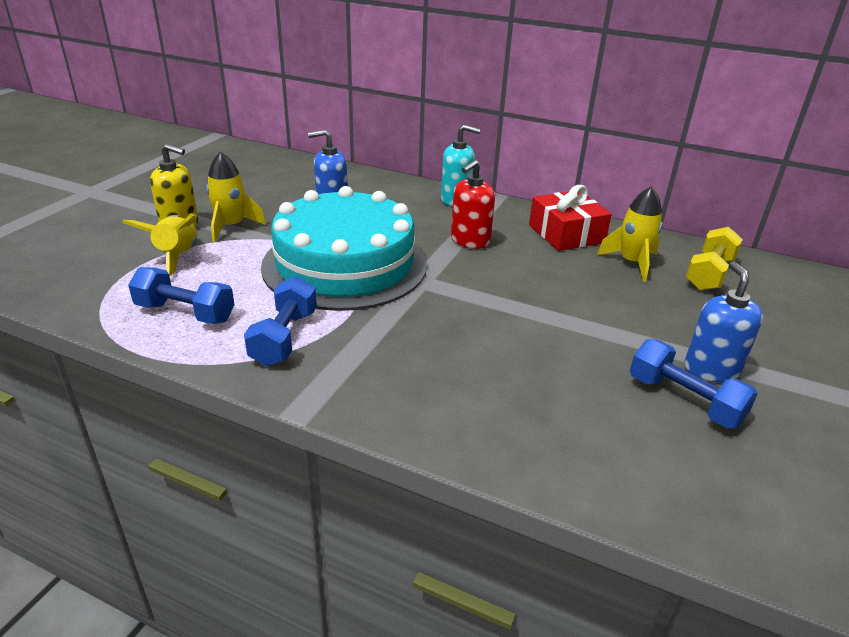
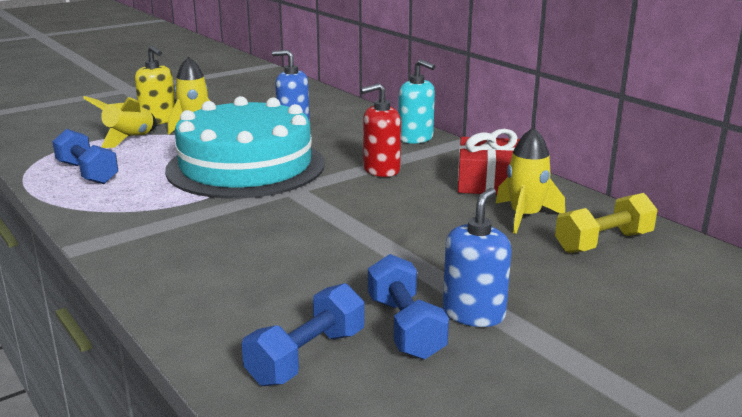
camera: 30 degrees right, 10 degrees down
blue dumbbell [244,276,317,366] -> blue dumbbell moved to [242,283,365,386]

